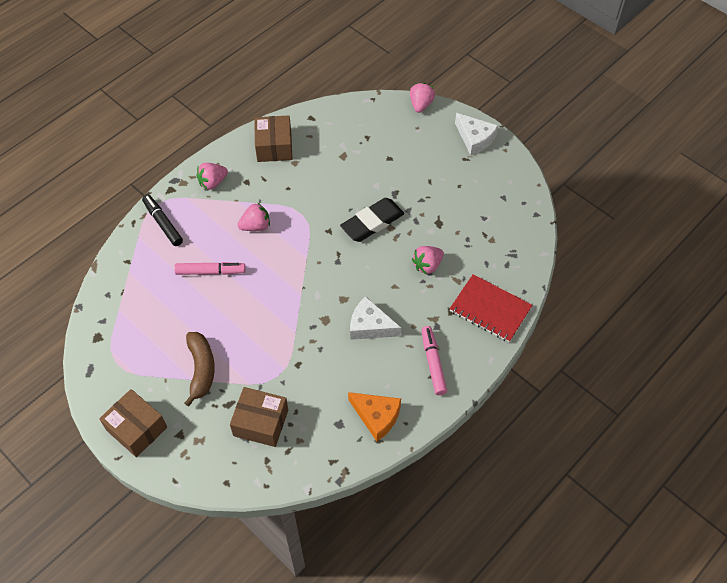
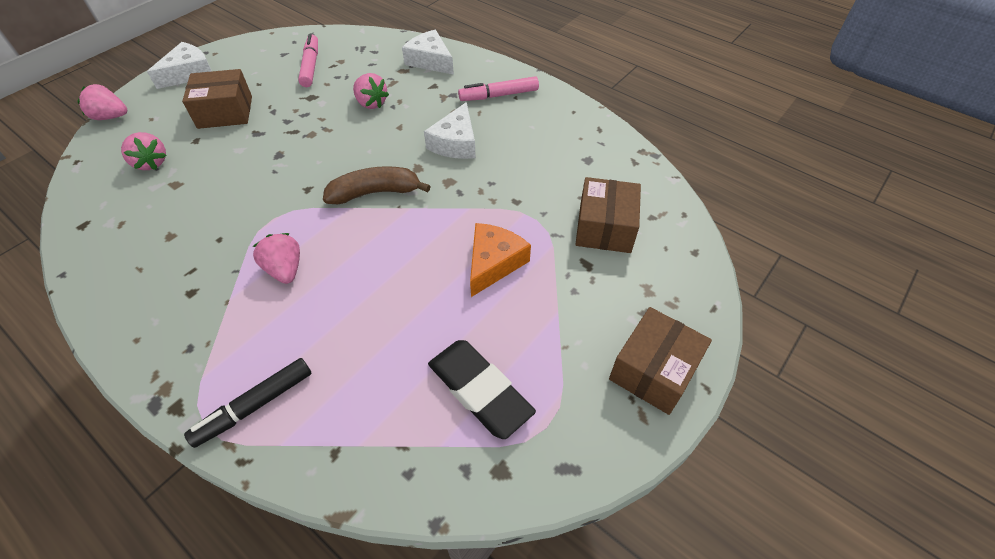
camera: 95 degrees left, 5 degrees down
pink marker [174,262,246,275] -> pink marker moved to [298,34,318,87]
brown banana [184,332,215,407] -> brown banana moved to [323,166,431,204]
pink strawberry [196,163,228,190] -> pink strawberry moved to [121,132,167,170]
brown box [254,115,293,162] -> brown box moved to [182,69,252,129]
black eraser [340,198,404,242] -> black eraser moved to [428,340,536,439]
orange cheese [348,392,401,441] -> orange cheese moved to [470,223,531,297]
red notebook [449,274,532,342] -> white cheese [402,30,454,75]

